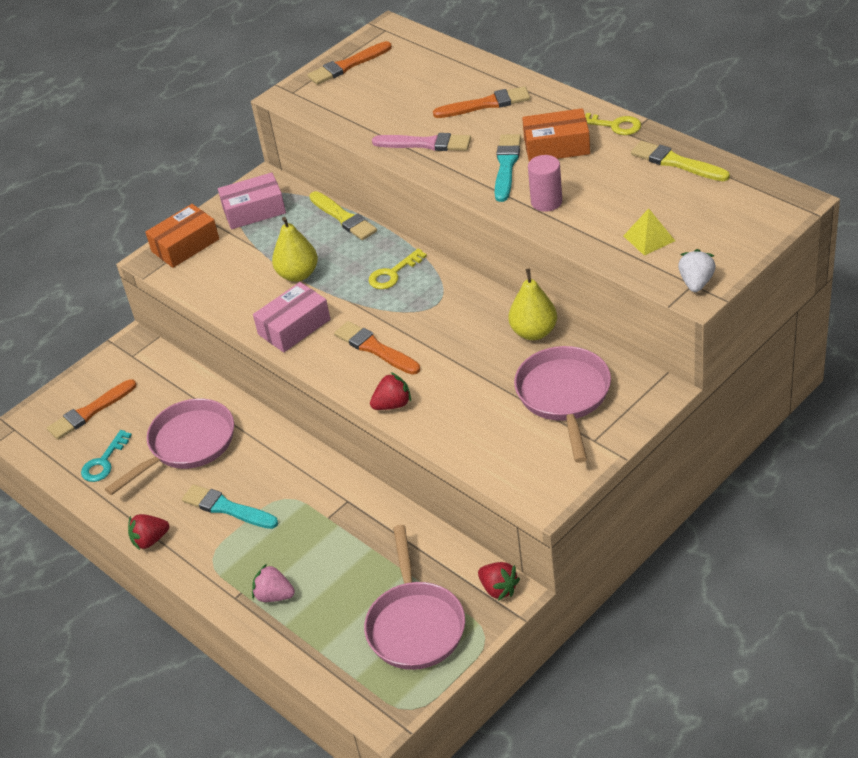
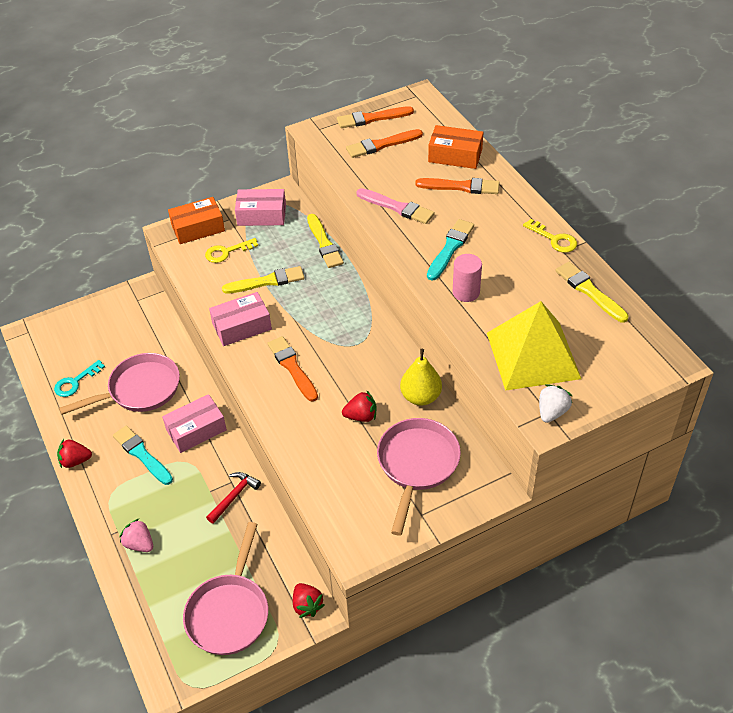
camera: 15 degrees right, 5 degrees up
orange brush [47,379,136,440] -> orange brush moved to [346,129,423,158]
yellow pear [272,217,318,282] -> yellow brush [222,266,304,294]
yellow key [369,248,427,289] -> yellow key moved to [205,238,258,263]
red strawberry [370,372,411,410] -> red strawberry moved to [342,391,376,422]
orange box [522,108,590,161] -> orange box moved to [428,125,483,169]
yellow pyramid [623,208,675,256] -> yellow pyramid [487,301,581,391], size x2.31
none -> pink box [162,394,227,453]
none -> red hammer [206,472,261,524]

